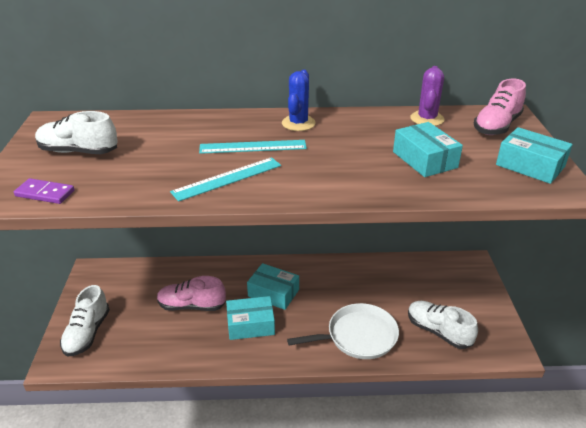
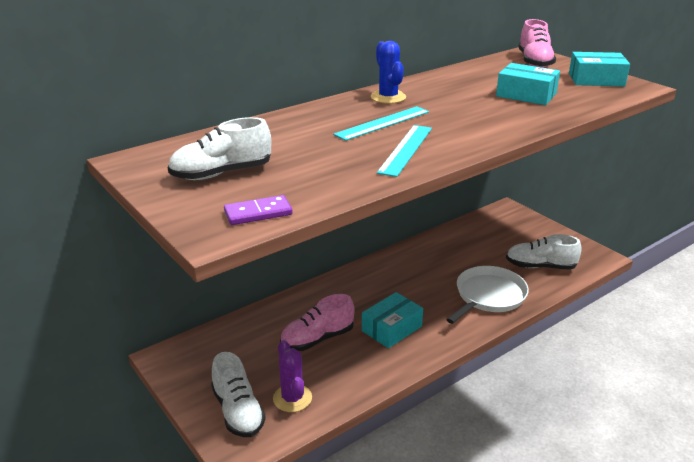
camera: 35 degrees left, 5 degrees down
turquoise box [247,263,299,310] -> none
purple cactus [410,66,444,126] -> purple cactus moved to [273,340,312,412]

